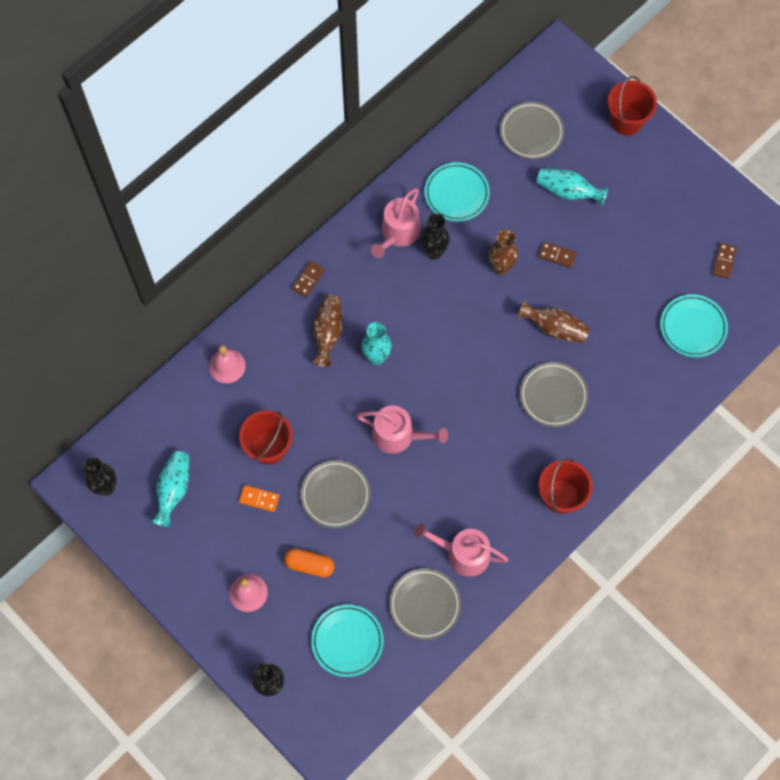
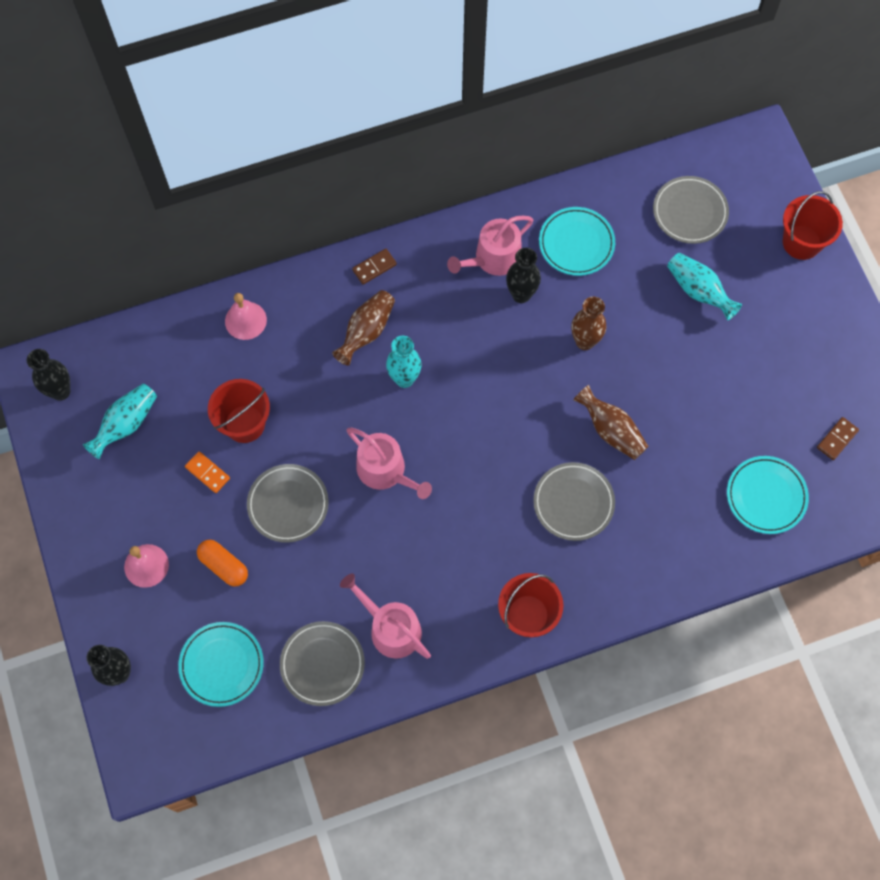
camera: 25 degrees right, 0 degrees up
brown domino [538,242,577,268] -> none

